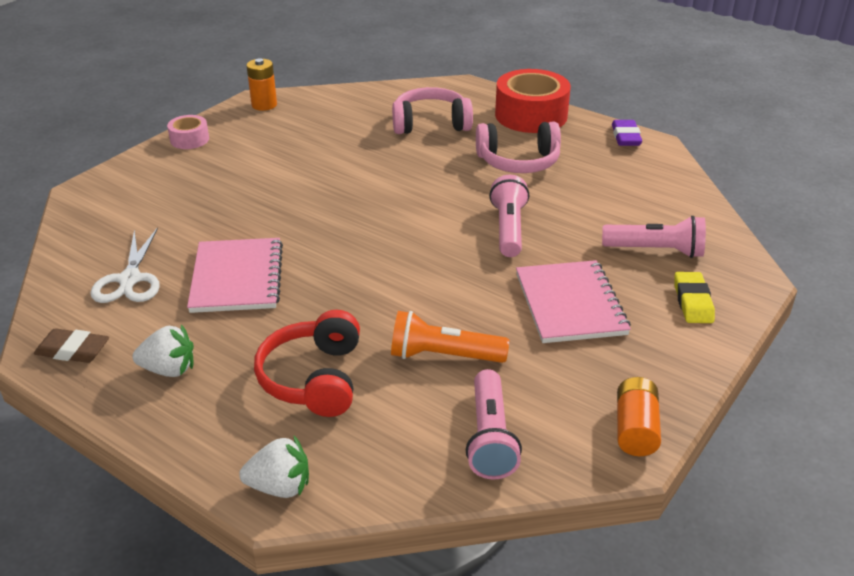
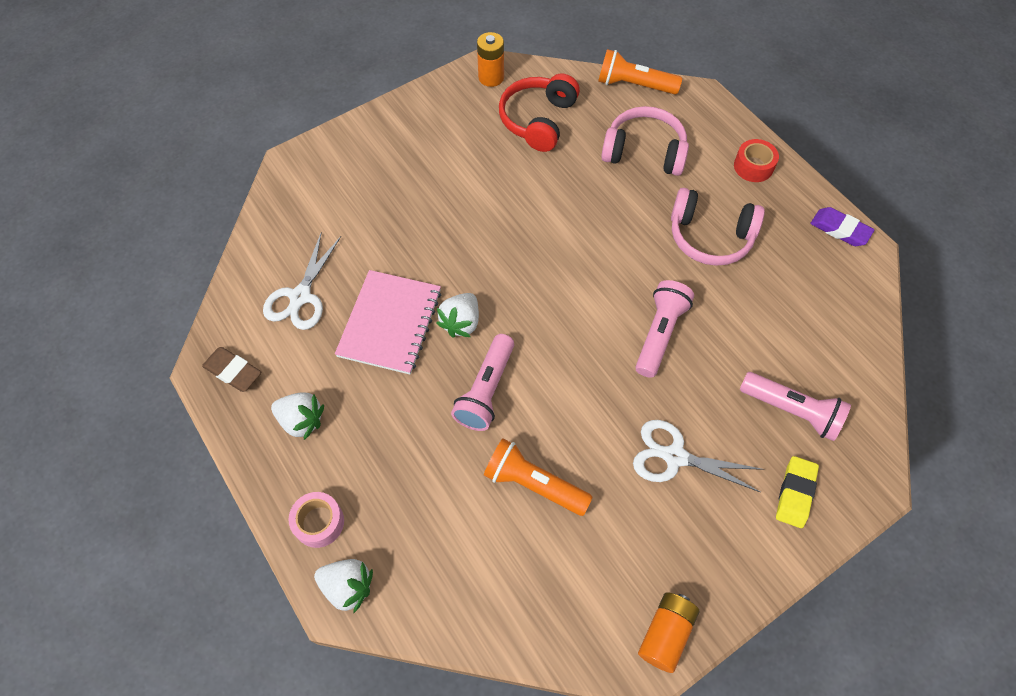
camera: 20 degrees right, 25 degrees up
pink tape [167,115,209,149] -> pink tape moved to [288,492,344,548]
red headphones [254,310,360,417] -> red headphones moved to [499,74,580,152]
pink flashlight [466,369,522,480] -> pink flashlight moved to [451,334,514,431]
red tape [495,69,571,133] -> red tape [734,139,779,182], size x0.51
pink notebook [516,260,631,343] -> white scissors [633,420,764,493]
purple eraser [612,120,642,146] -> purple eraser turned 75 degrees counterclockwise [810,207,874,246]
none -> white strawberry [436,293,479,337]
none -> orange flashlight [598,49,682,94]

